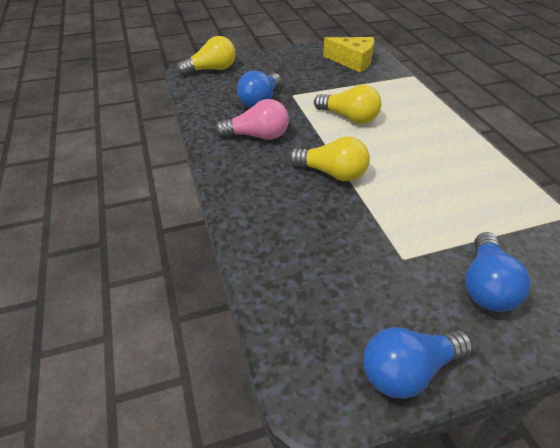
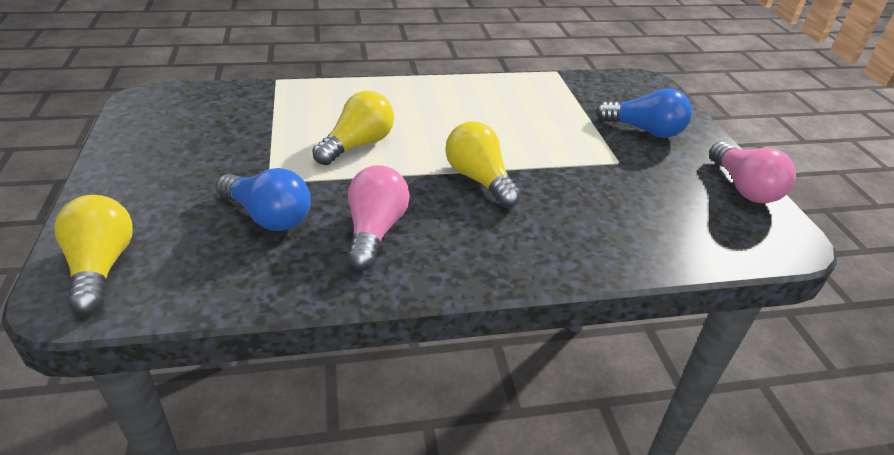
camera: 85 degrees left, 5 degrees down
yellow light bulb [289,137,370,181] -> yellow light bulb turned 60 degrees counterclockwise [445,121,521,208]
yellow cheese [323,37,374,72] -> none
blue light bulb [363,327,473,399] -> pink light bulb [709,142,796,203]

